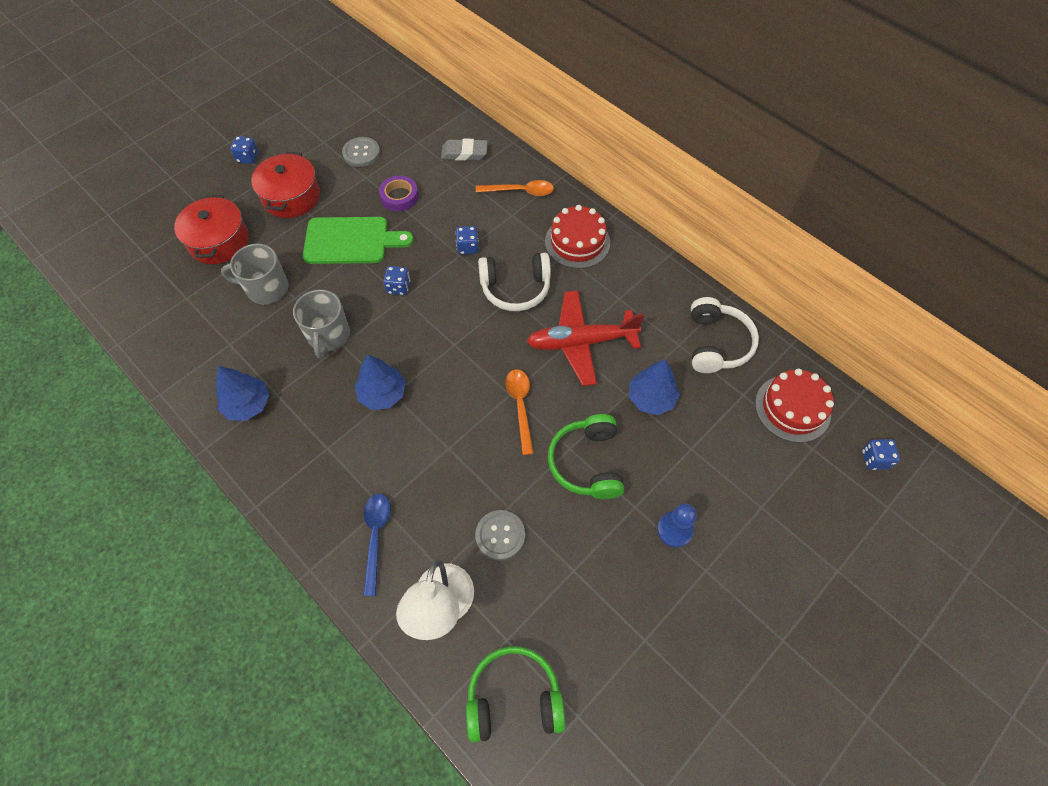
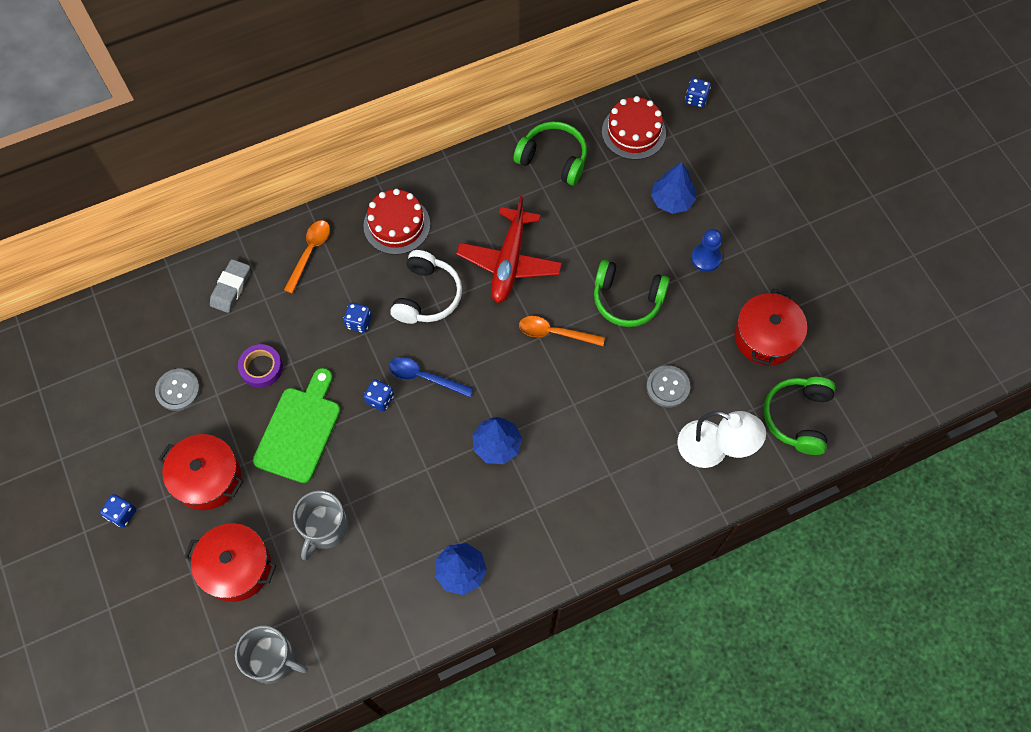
camera: 70 degrees left, 5 degrees up
grey mug [293,289,350,359] -> grey mug moved to [235,626,308,684]
blue spoon [363,494,391,596] -> blue spoon moved to [389,357,474,397]
blue tree [629,359,680,415] -> blue tree moved to [651,162,696,214]
white headphones [691,297,759,373] -> green headphones [513,122,587,185]
none -> red pot [734,289,807,366]

